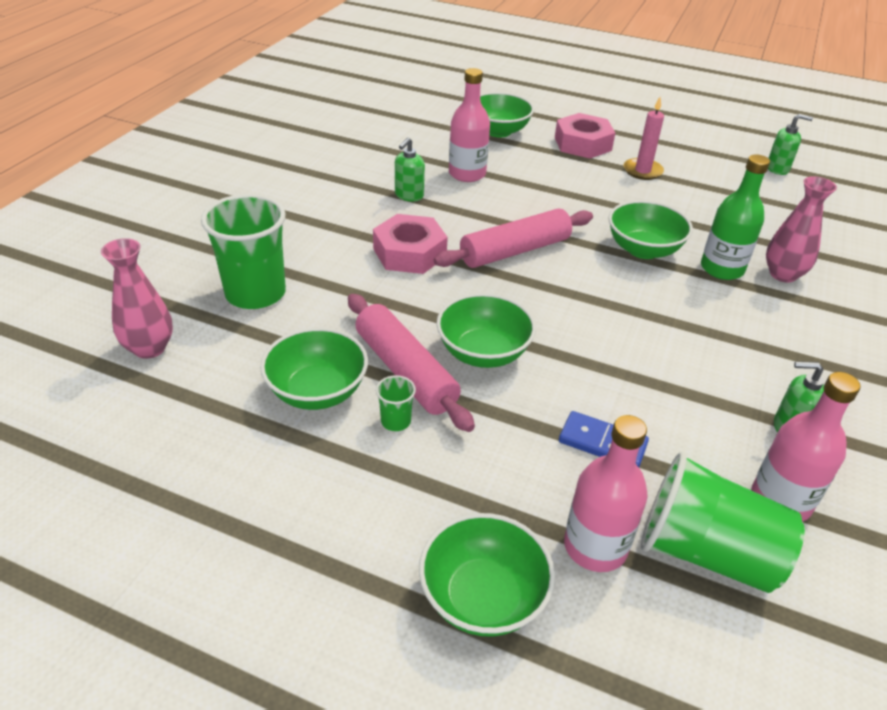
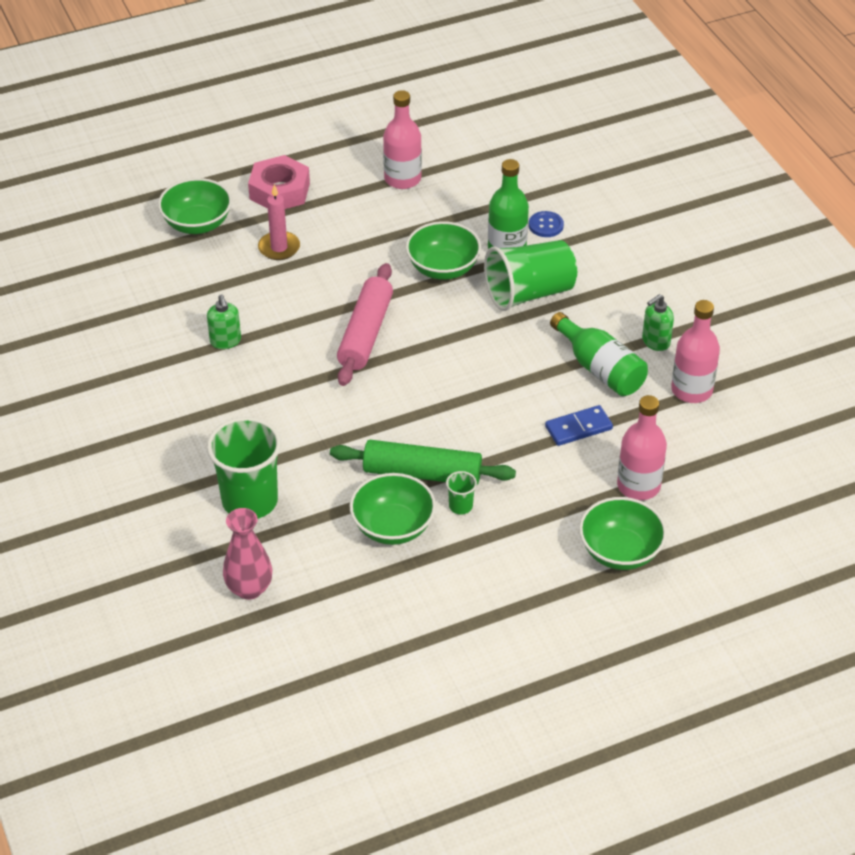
camera: 45 degrees left, 5 degrees up
pink rolling pin [348,294,475,432] -> green rolling pin [330,440,516,486]
pink nut [373,214,448,274] -> none
green bowl [436,293,536,368] -> none
pink bottle [449,68,490,182] -> pink bottle moved to [383,90,422,189]
pink candle [624,97,664,180] -> pink candle moved to [258,185,300,260]
green cup [641,452,805,593] -> green cup moved to [484,240,577,311]
pink vase [766,176,837,283] -> blue button [529,211,564,237]
green soap dispenser [768,114,813,175] -> none
none -> green bottle [550,312,648,396]

